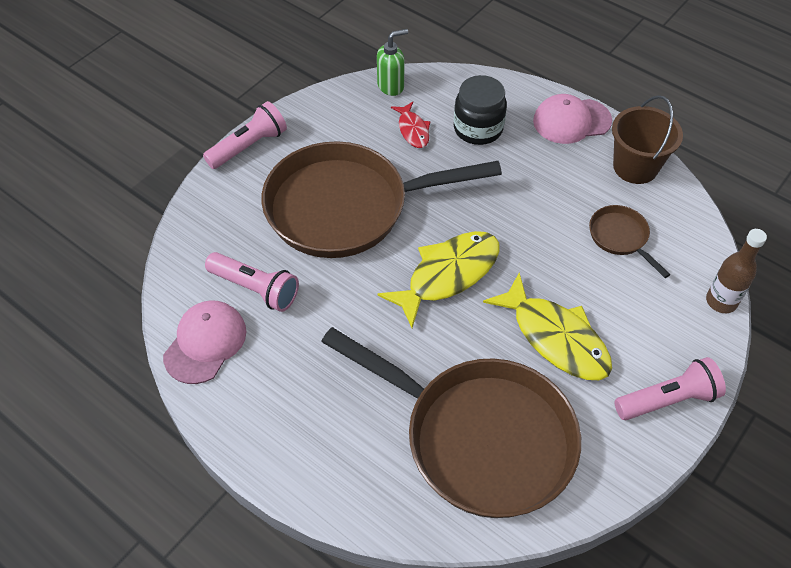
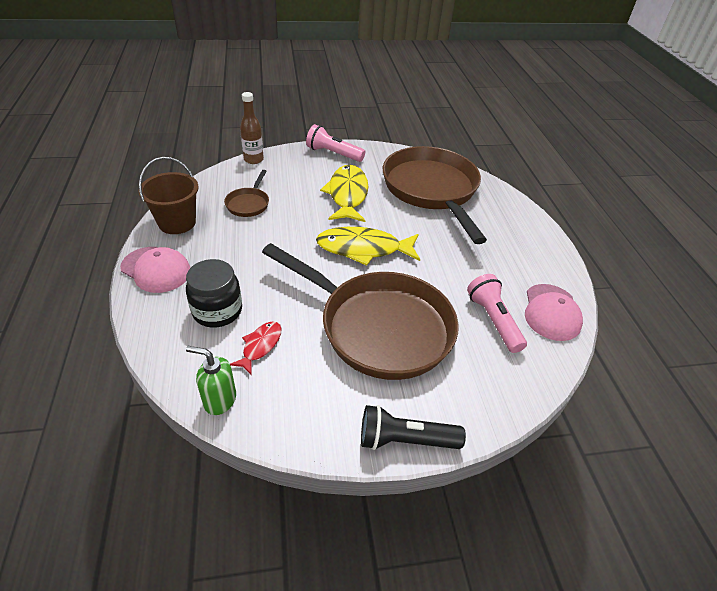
camera: 140 degrees left, 10 degrees down
pink cap [163,300,246,384] -> pink cap turned 60 degrees counterclockwise [525,284,583,341]
pink flashlight [203,101,287,169] -> black flashlight [361,405,466,450]

